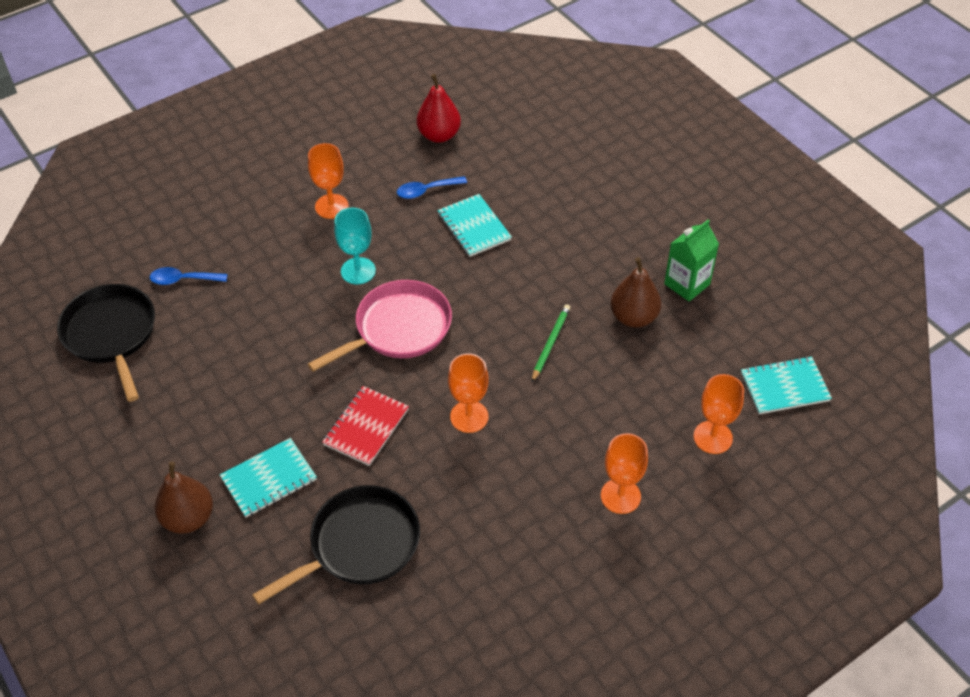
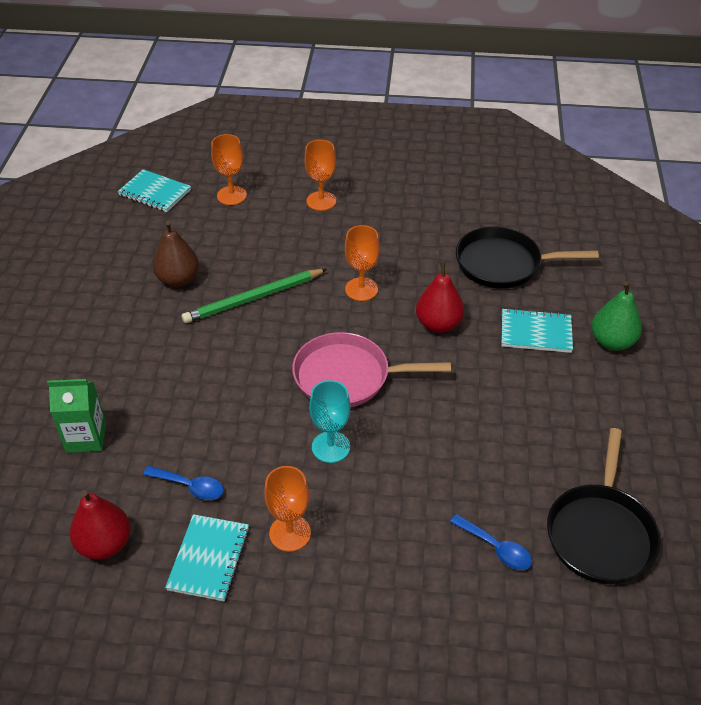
camera: 140 degrees left, 5 degrees down
brown pear [155,462,213,534] -> green pear [591,281,642,351]
red notebook [322,386,409,466] -> red pear [416,261,464,333]
turquoise notebook [437,194,512,257] -> turquoise notebook moved to [165,514,249,601]
green pencil [532,304,570,382] -> green pencil [182,269,327,323], size x1.66
green carton [664,220,719,302] -> green carton moved to [47,379,106,453]

